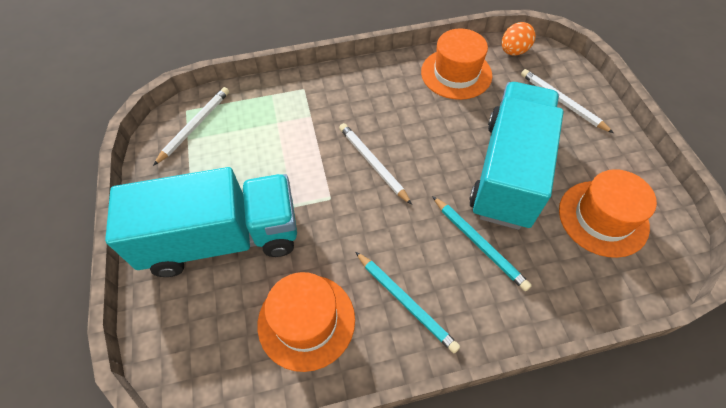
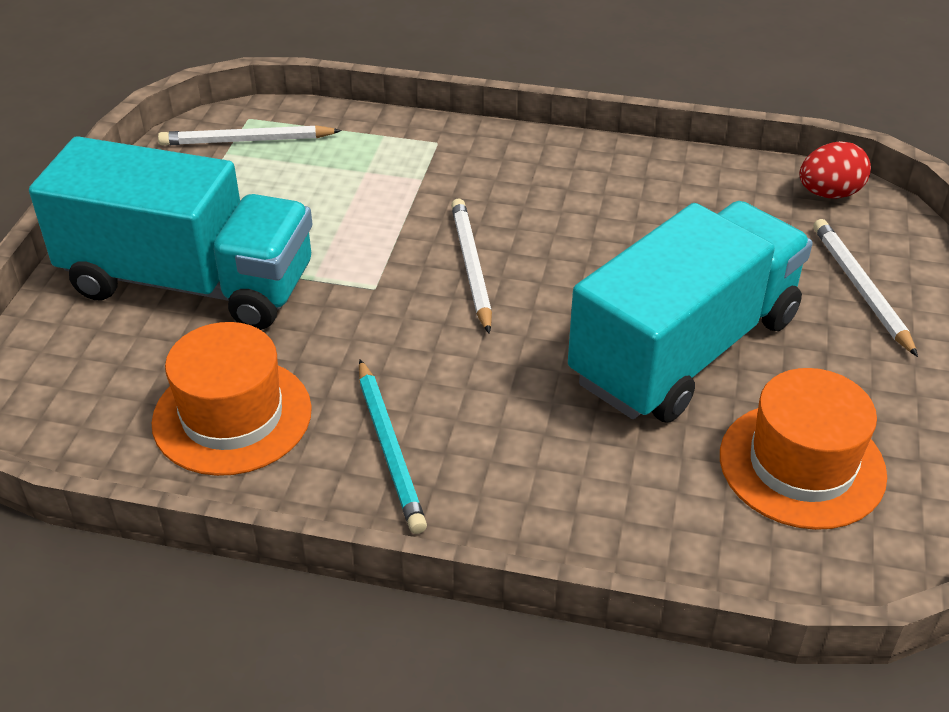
camera: 25 degrees right, 15 degrees down
white pencil [153,87,229,166] -> white pencil turned 150 degrees counterclockwise [158,125,342,145]
orange hat [421,29,492,100] -> none
turquoise pencil [432,196,532,291] -> none
orange egg [502,22,536,55] -> red egg [799,141,871,199]

